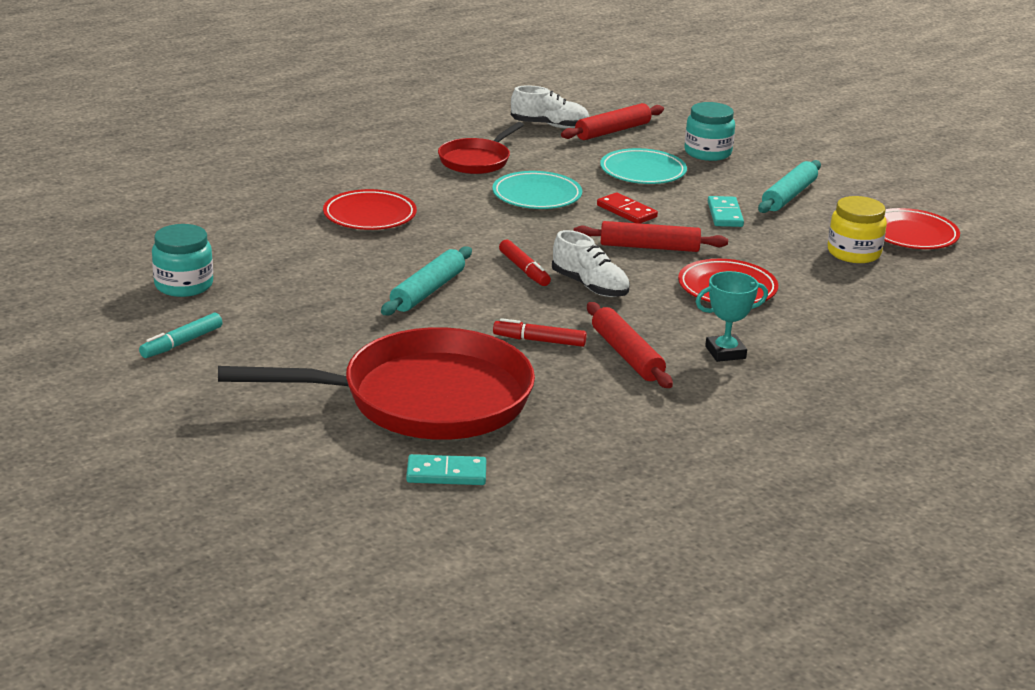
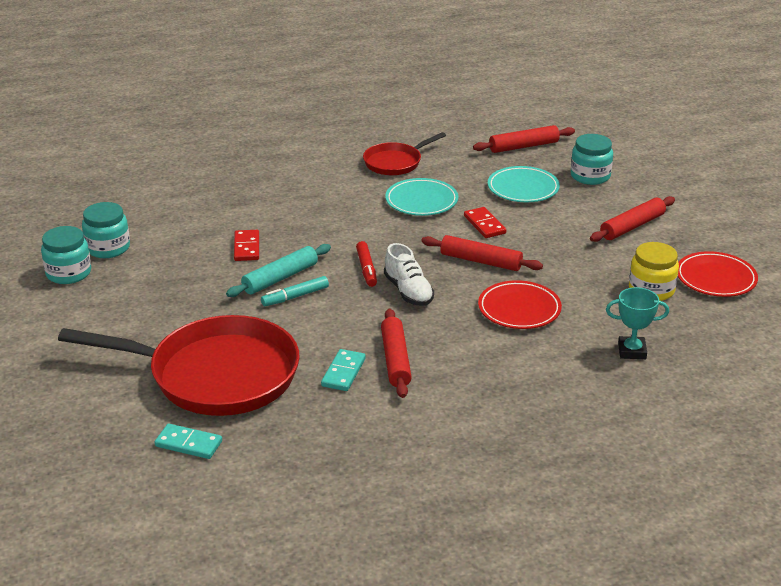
camera: 20 degrees right, 5 degrees up
turquoise marker [139,313,223,358] -> turquoise marker moved to [261,276,329,306]
red plate [323,189,417,230] -> none
red marker [493,318,587,347] -> none
white shoe [511,85,589,129] -> none
turquoise trophy [696,271,768,362] -> turquoise trophy moved to [606,287,669,359]
turquoise domino [708,196,744,227] -> turquoise domino moved to [321,349,366,391]
turquoise rolling pin [758,160,821,213] -> red rolling pin [590,196,675,242]
none -> turquoise jar [41,226,91,284]
none -> red domino [234,230,259,261]

